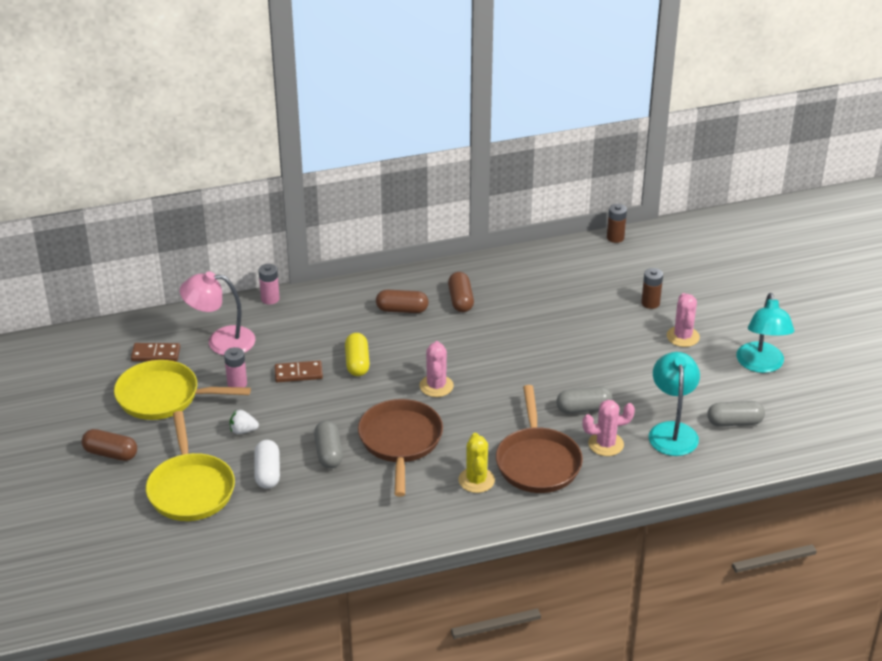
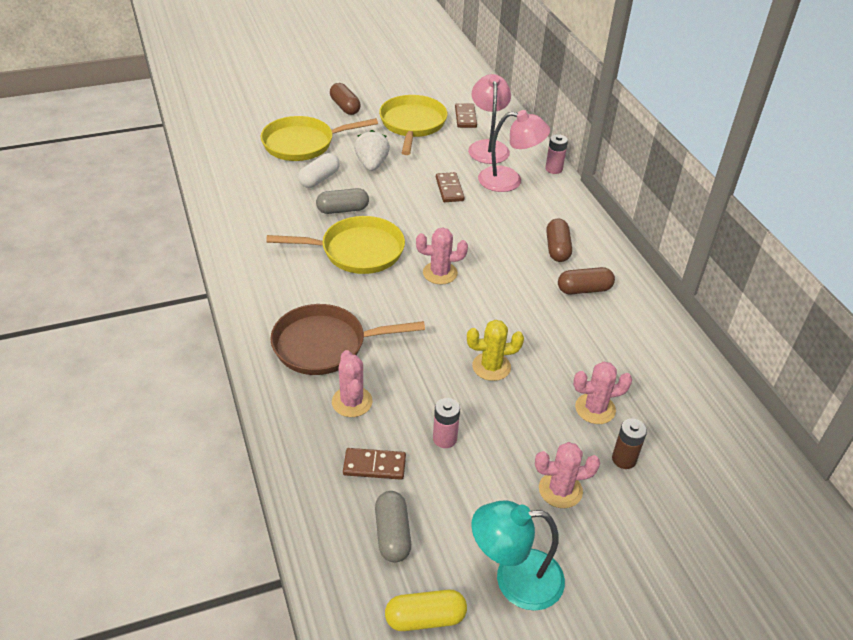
camera: 85 degrees right, 5 degrees up
brown capsule [82,429,137,461] -> brown capsule turned 45 degrees counterclockwise [330,83,361,115]
pink battery [224,347,247,387] -> pink battery moved to [433,398,460,448]
white strawberry [230,410,259,434] -> white strawberry [354,130,390,171], size x1.65
white capsule [254,440,280,489] -> white capsule turned 45 degrees counterclockwise [298,153,340,188]
yellow capsule [345,333,370,376] -> yellow capsule moved to [385,590,467,631]
brown pan [358,399,443,497] -> yellow pan [266,216,405,274]
yellow cactus [458,433,495,493] -> yellow cactus moved to [467,320,524,381]
grey capsule [556,386,613,414] -> none
brown battery [607,204,627,243] -> none
turquoise lamp [649,352,700,456] -> brown domino [343,448,406,480]
none -> pink lamp [478,110,550,192]
none -> pink cactus [573,361,632,424]

